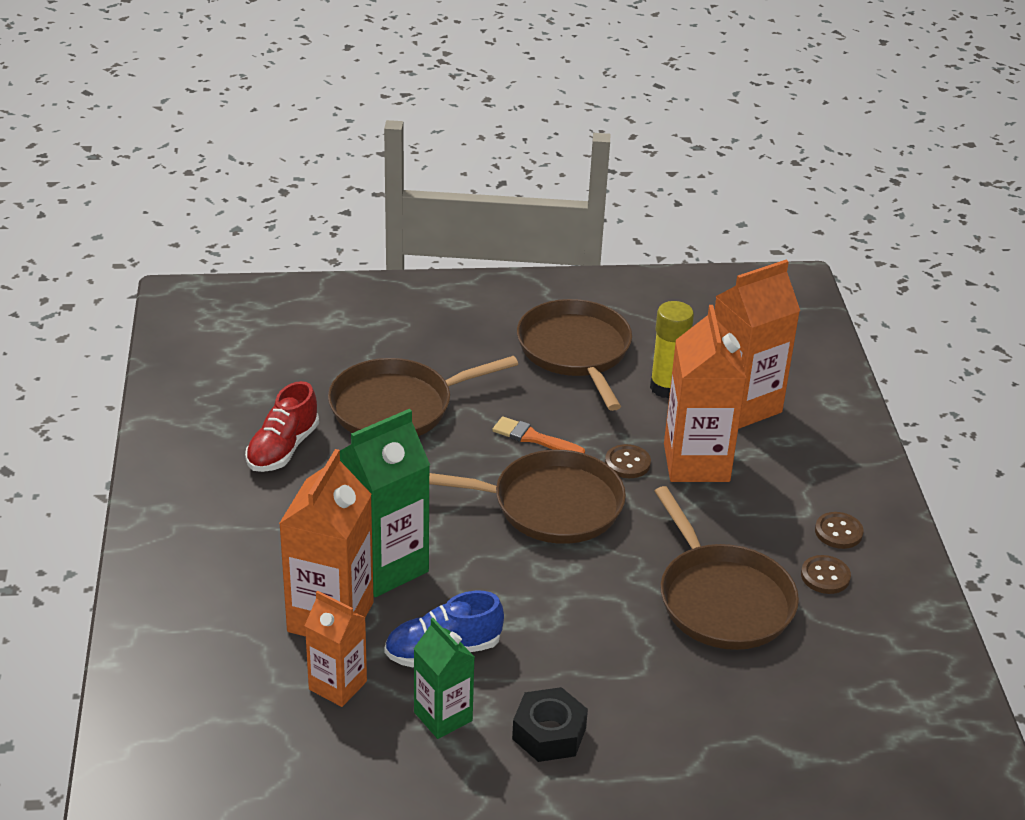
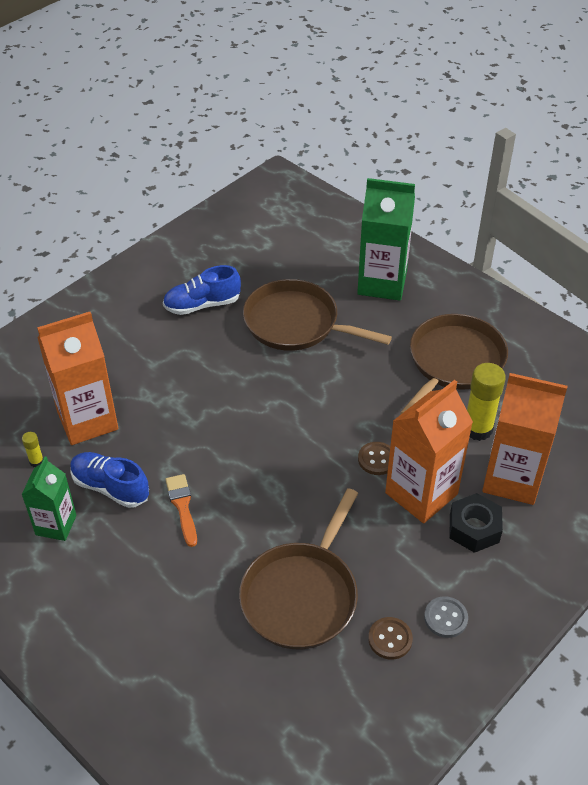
camera: 50 degrees right, 10 degrees up
red shoe [245,381,319,472] -> blue shoe [163,265,241,315]
orange carton [305,591,367,707] -> yellow glue stick [22,432,43,467]
green carton [340,409,430,597] -> green carton moved to [357,178,415,301]
brown pan [429,450,626,544] -> none
orange brush [493,416,585,453] -> orange brush moved to [165,474,197,547]
black nut [512,687,588,762] -> black nut moved to [450,493,503,553]
brown button [815,512,864,549] -> grey button [424,596,468,638]

